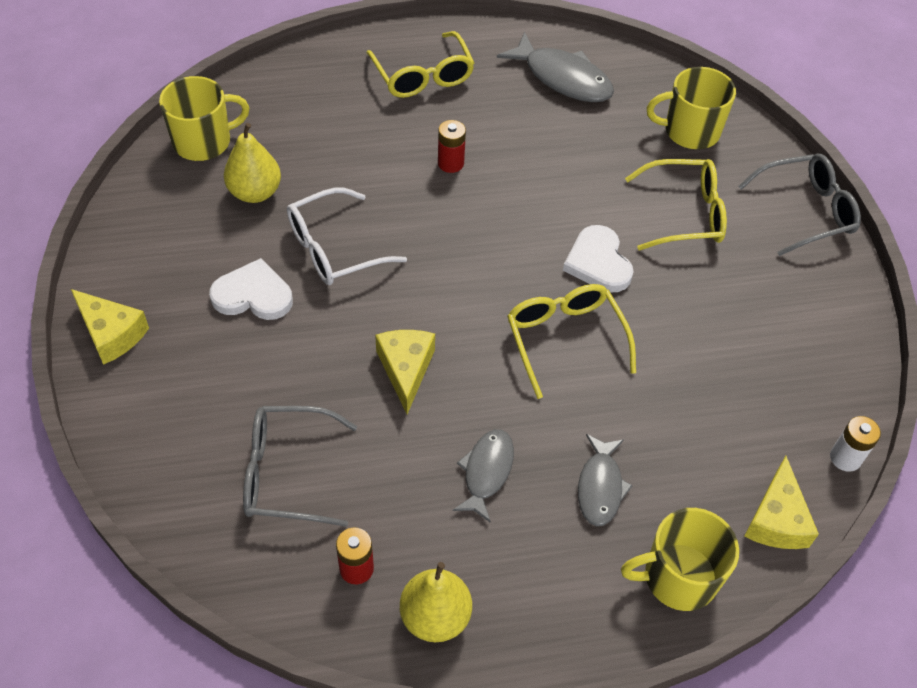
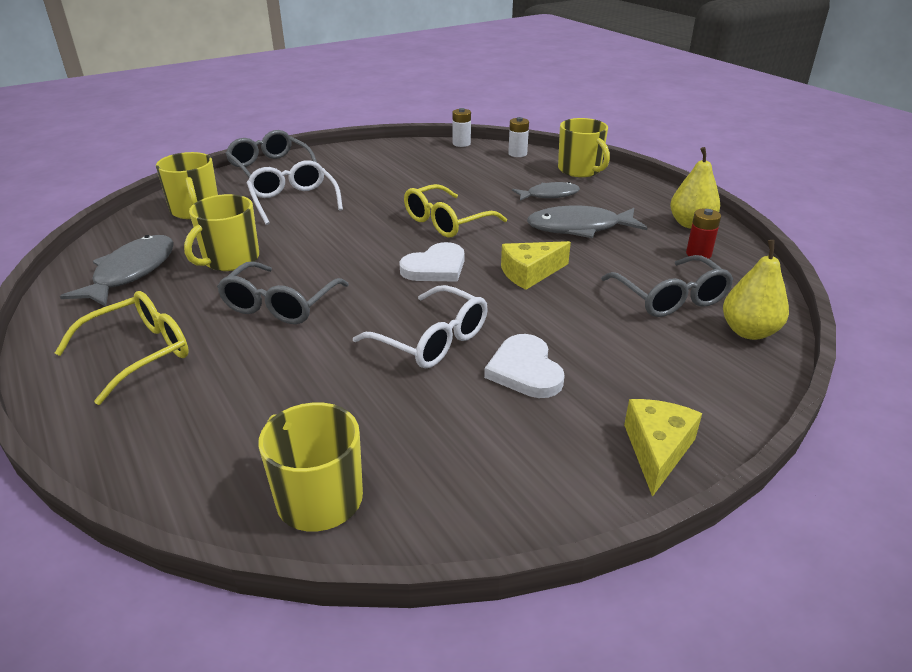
camera: 110 degrees left, 20 degrees down
yellow pear [224,123,281,203] -> yellow pear moved to [723,240,789,340]
red battery [438,120,466,173] -> grey glasses [217,261,349,324]
grey fish [453,429,514,523] -> grey fish [527,206,647,238], size x1.58
white heart [563,225,634,293] -> white heart moved to [399,242,465,282]
yellow glasses [625,159,727,251] -> white glasses [247,160,343,225]
yellow cheese [744,456,819,549] -> white battery [508,117,529,157]
none -> yellow mug [184,194,259,271]

